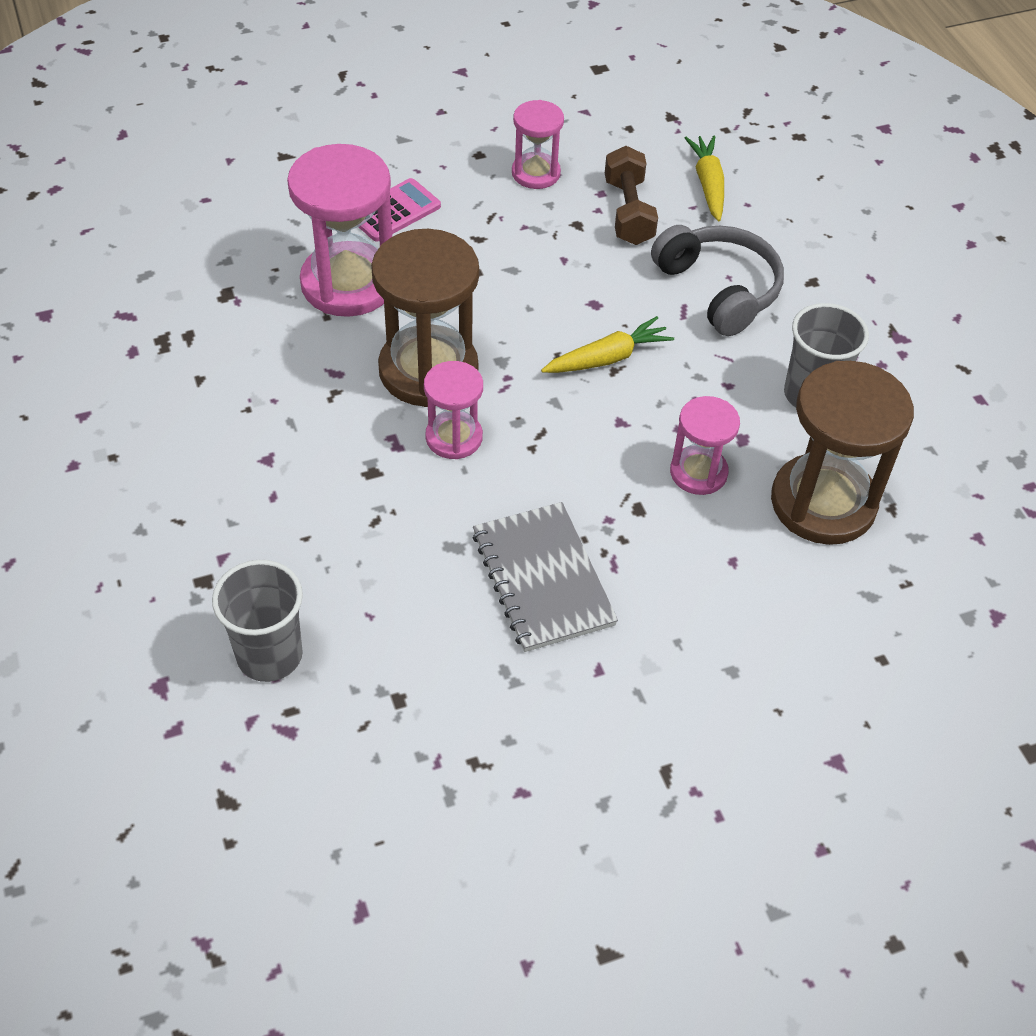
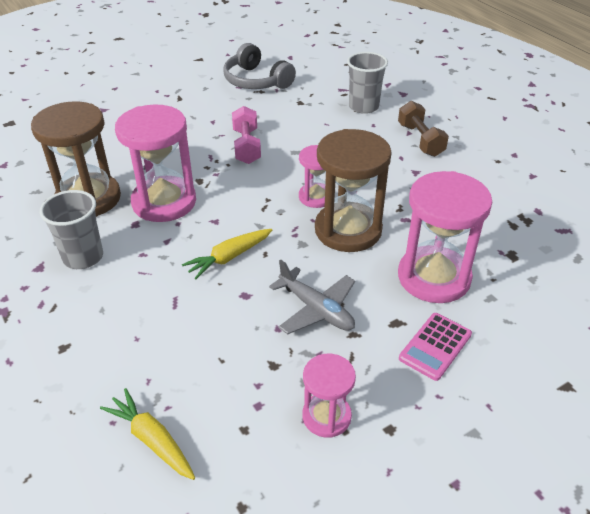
camera: 170 degrees right, 10 degrees down
grey notebook [473,502,618,652] -> pink dumbbell [232,106,261,164]
brown dumbbell [605,146,658,245] -> brown dumbbell moved to [398,101,449,157]
grey headphones [651,225,784,336] -> grey headphones moved to [224,43,296,89]
pink hourglass [670,396,740,495] -> pink hourglass [115,104,196,222], size x1.80
yellow carrot [684,136,724,221] -> yellow carrot turned 150 degrees clockwise [100,388,195,480]
none -> grey plane [269,260,355,334]

